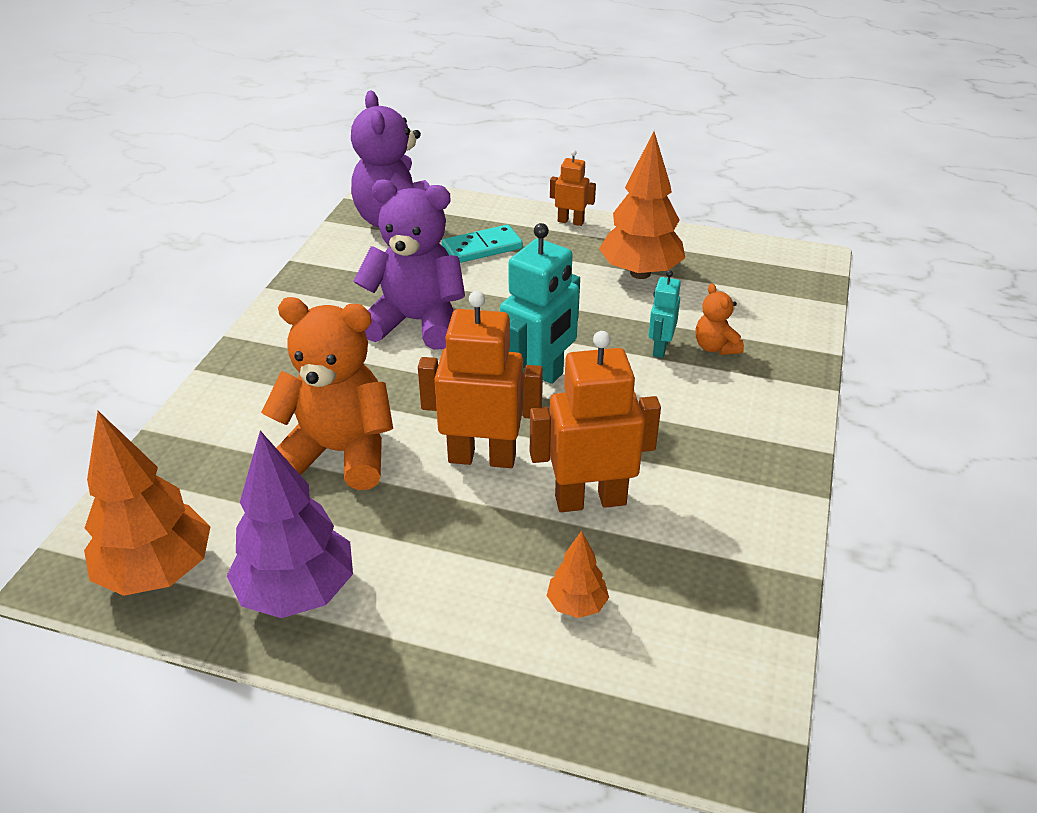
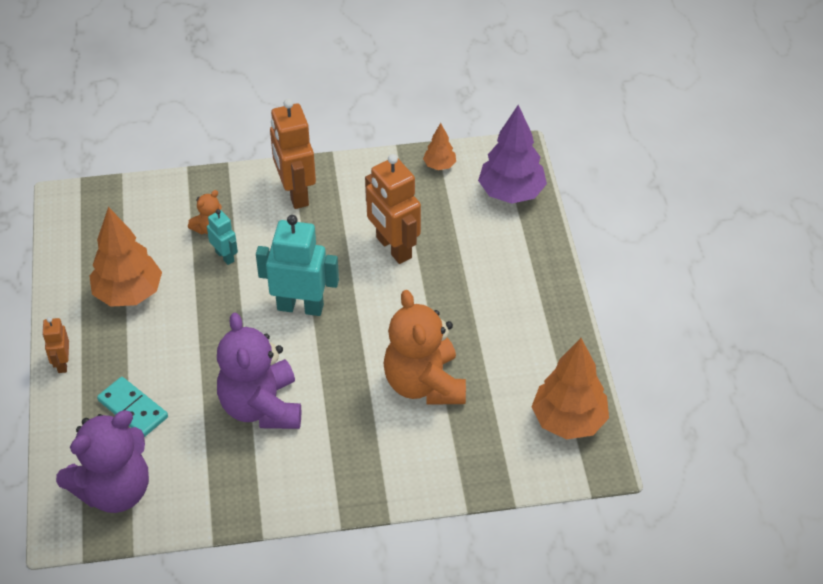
camera: 115 degrees left, 10 degrees up
purple tree [227,431,353,618] -> purple tree moved to [478,105,547,204]
orange robot [418,291,543,468] -> orange robot moved to [270,99,316,209]
orange tree [547,531,609,618] -> orange tree moved to [423,123,456,170]
turquoise robot [648,270,681,358] -> turquoise robot turned 120 degrees counterclockwise [207,209,238,265]

